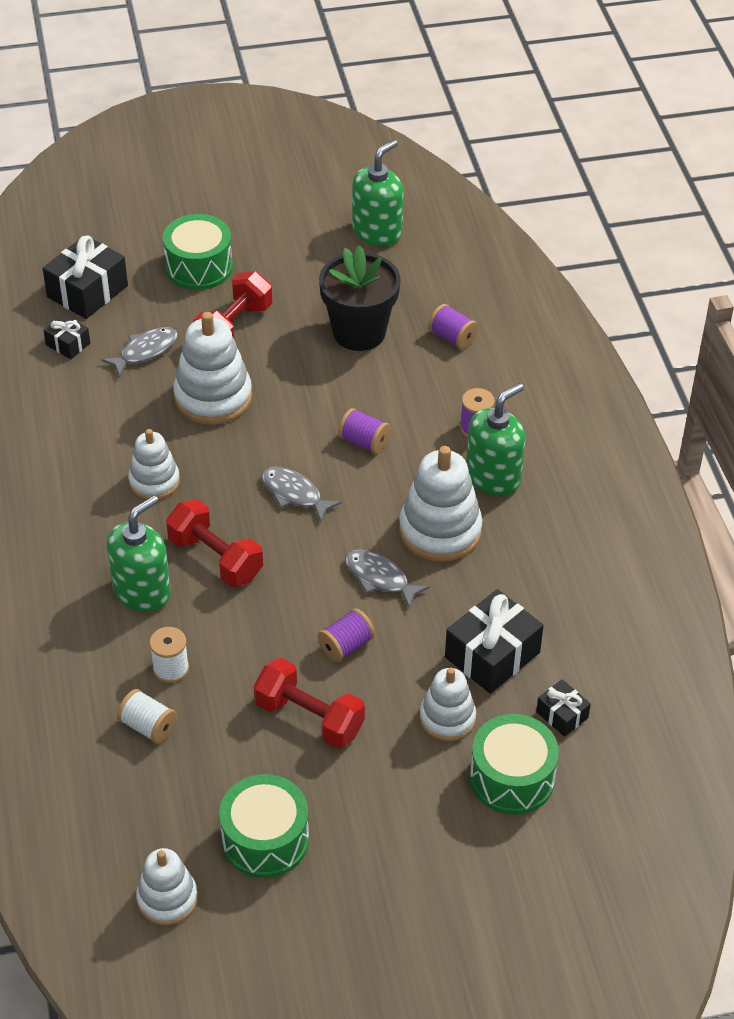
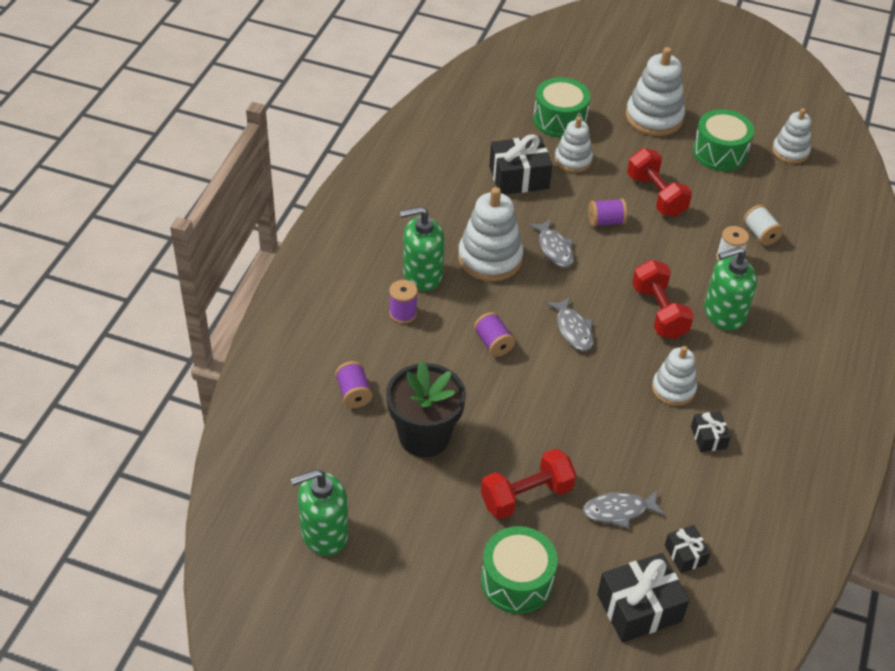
camera: 150 degrees left, 0 degrees up
white stacking toy [173,312,252,425] -> white stacking toy moved to [626,47,685,136]
black gift [536,679,591,737] -> black gift moved to [691,411,731,452]

